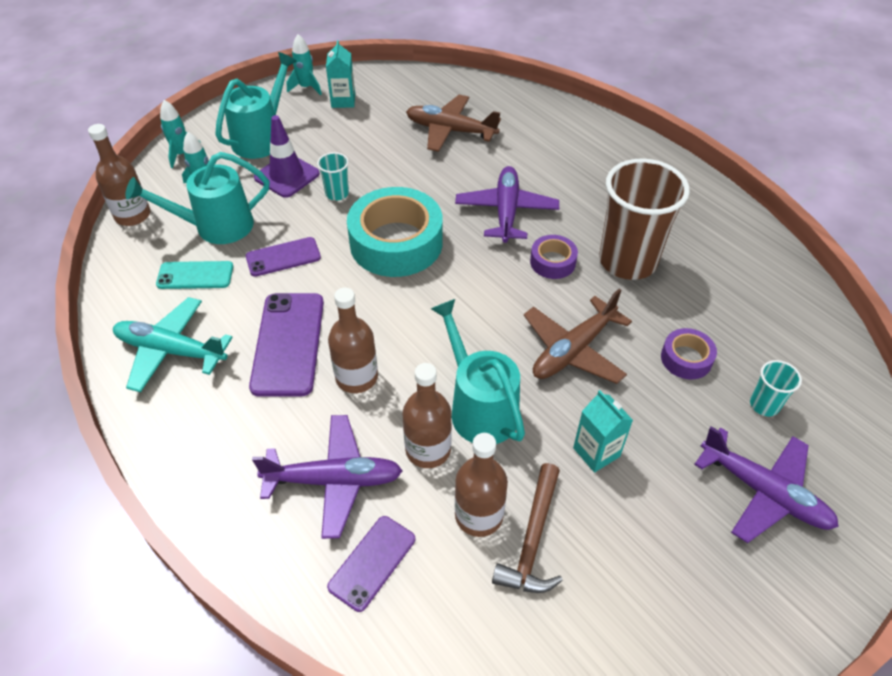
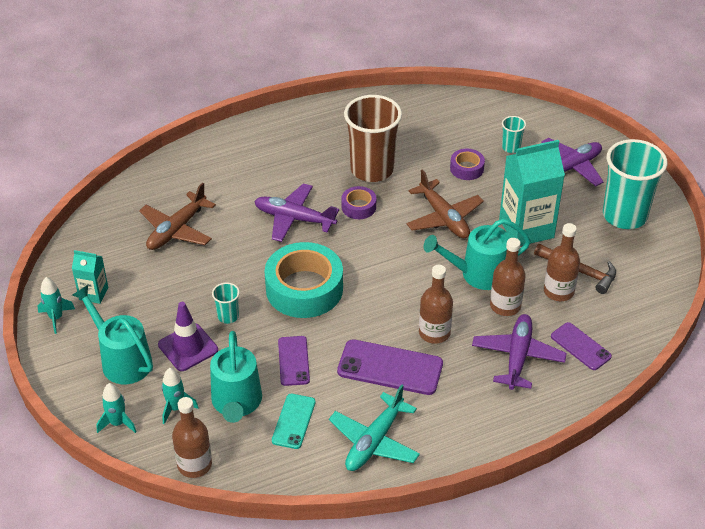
camera: 75 degrees left, 5 degrees down
turquoise carton [573,390,633,473] -> turquoise carton [499,140,565,246], size x1.96
none -> turquoise cup [603,139,667,229]

